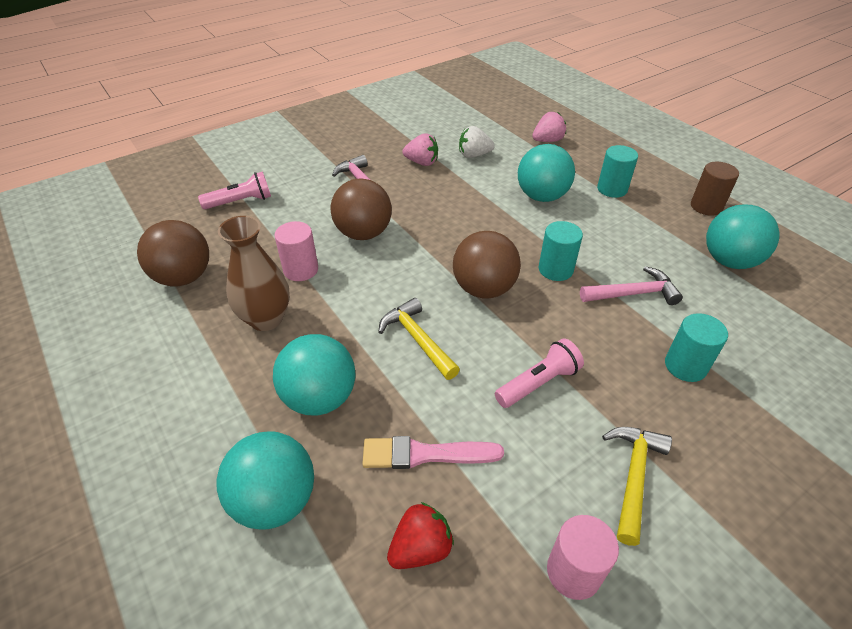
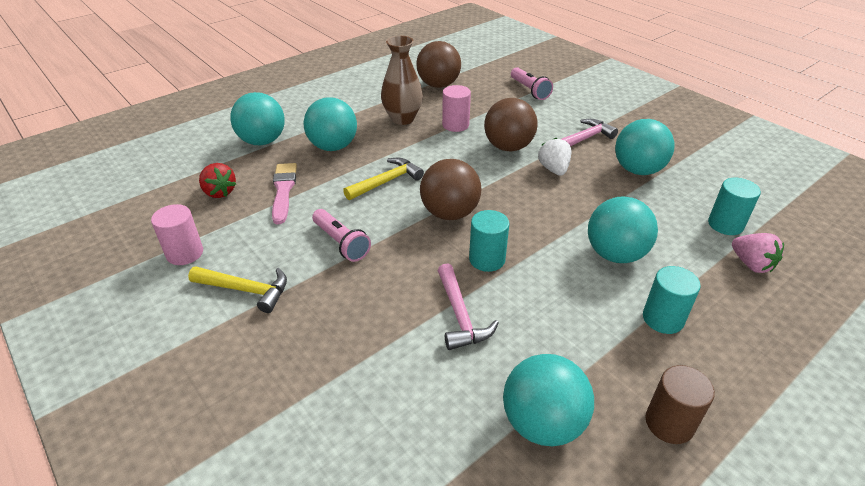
camera: 85 degrees right, 5 degrees down
pink strawberry [402,133,438,166] -> turquoise ball [615,119,674,175]
white strawberry [459,126,495,158] -> white strawberry moved to [538,138,572,176]
turquoise cylinder [665,313,728,382] -> turquoise cylinder moved to [708,178,761,235]

